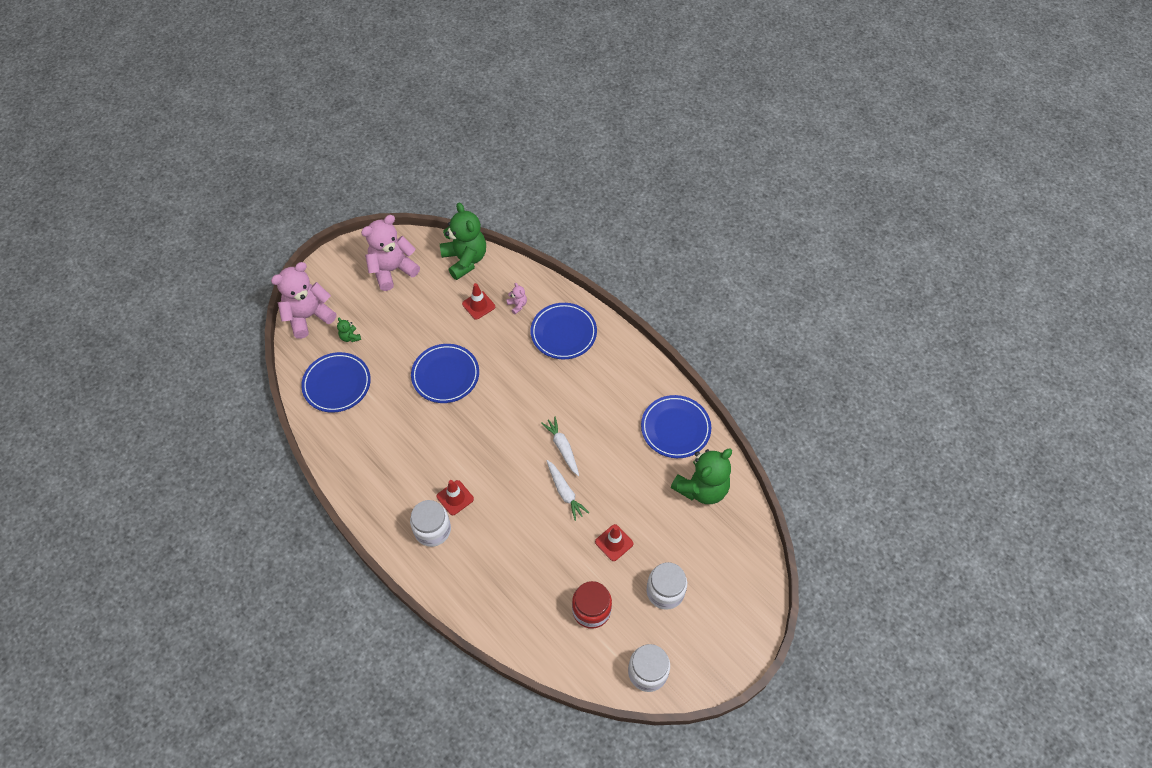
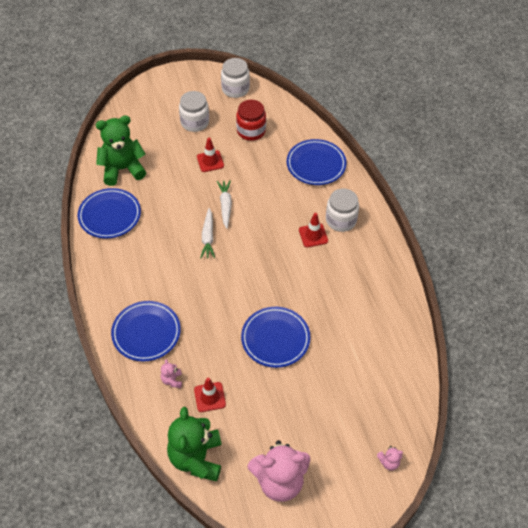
camera: 155 degrees left, 5 degrees down
pink teddy bear [271,262,336,339] -> pink teddy bear [377,446,403,470], size x0.42
blue plate [301,352,371,413] -> blue plate moved to [287,139,347,185]
green teddy bear [337,318,361,342] -> none

